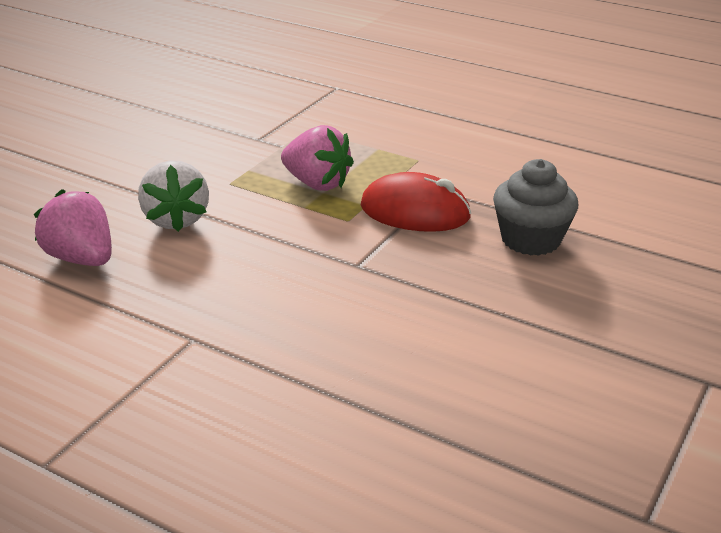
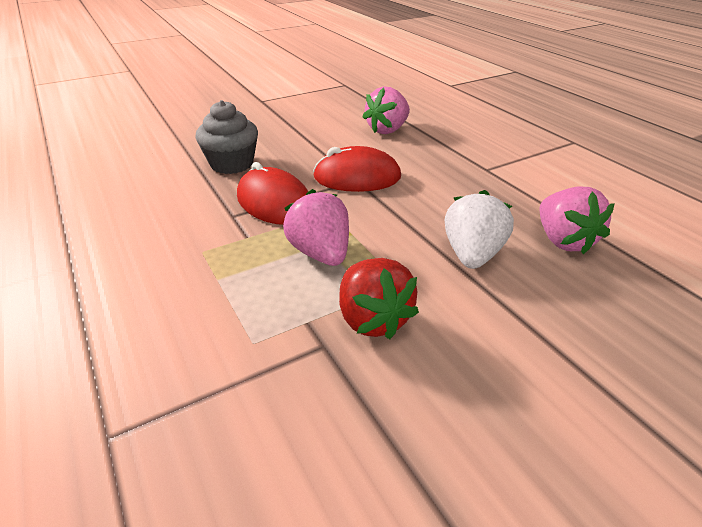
camera: 150 degrees left, 5 degrees up
none -> red mouse [313,146,401,192]
none -> red strawberry [339,258,419,339]
none -> pink strawberry [363,87,410,134]

